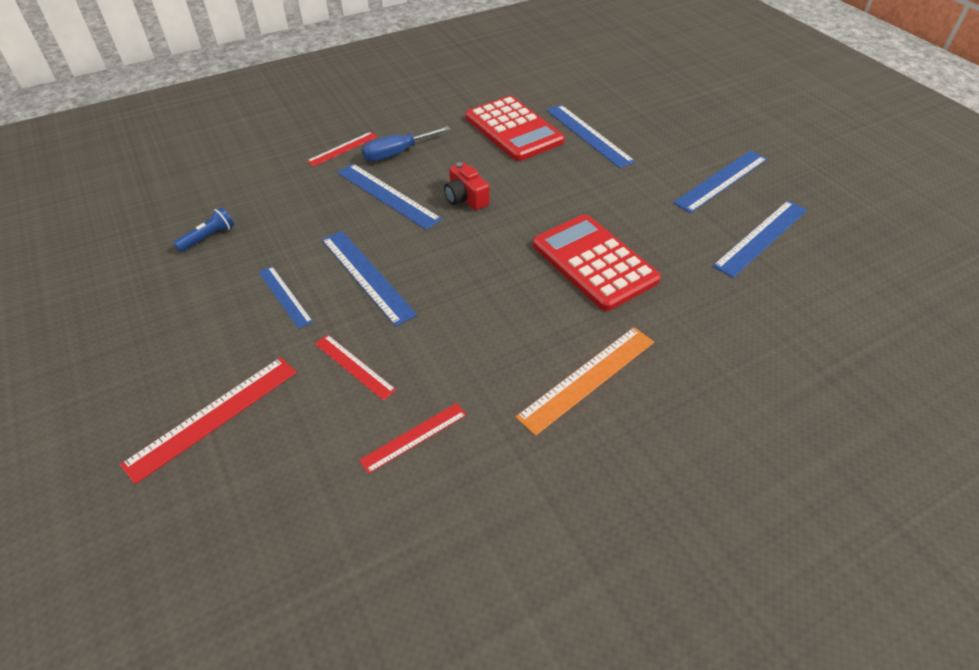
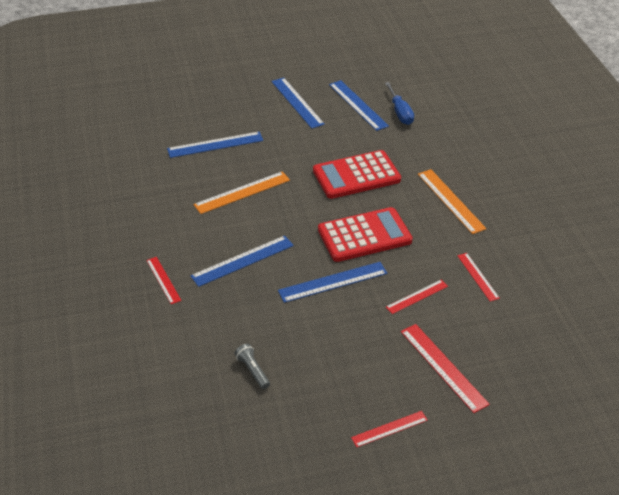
camera: 75 degrees left, 5 degrees down
blue flashlight [173,207,234,252] -> grey flashlight [234,344,270,389]
blue ruler [258,266,313,329] -> none
blue screwdriver [362,126,450,162] -> blue screwdriver moved to [385,82,414,125]
red camera [444,162,490,211] -> none
red calculator [465,96,565,161] -> red calculator moved to [318,207,413,262]
none -> orange ruler [193,171,290,214]
none -> red ruler [351,411,428,447]

